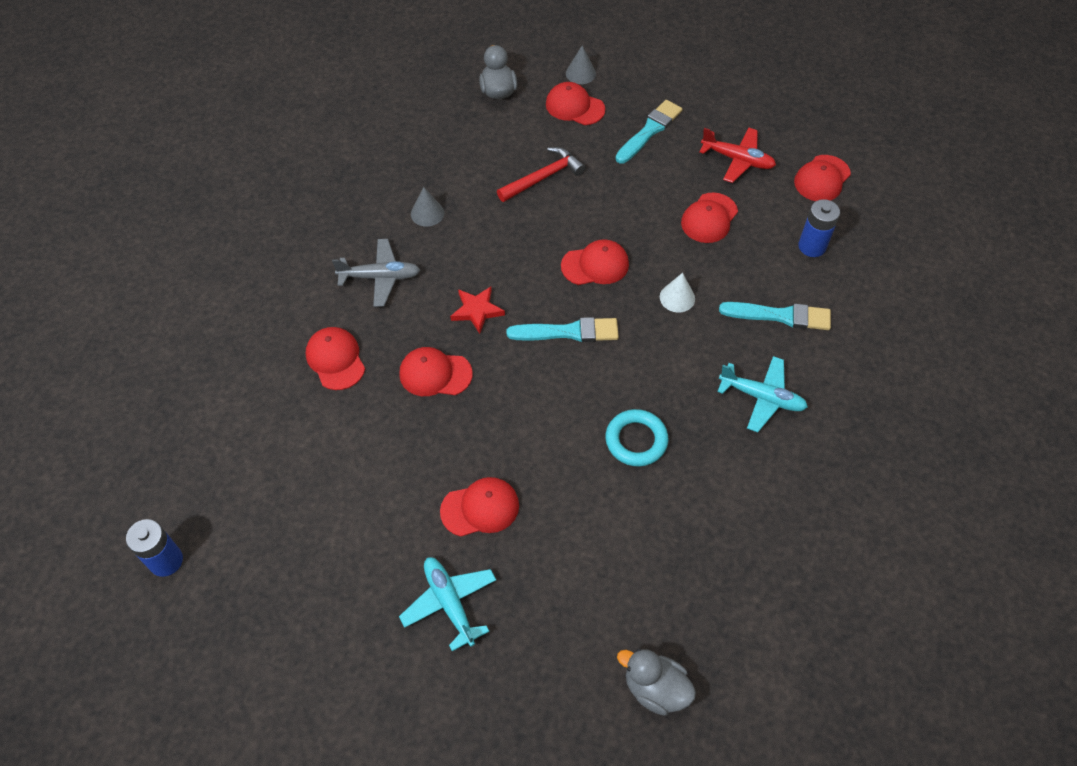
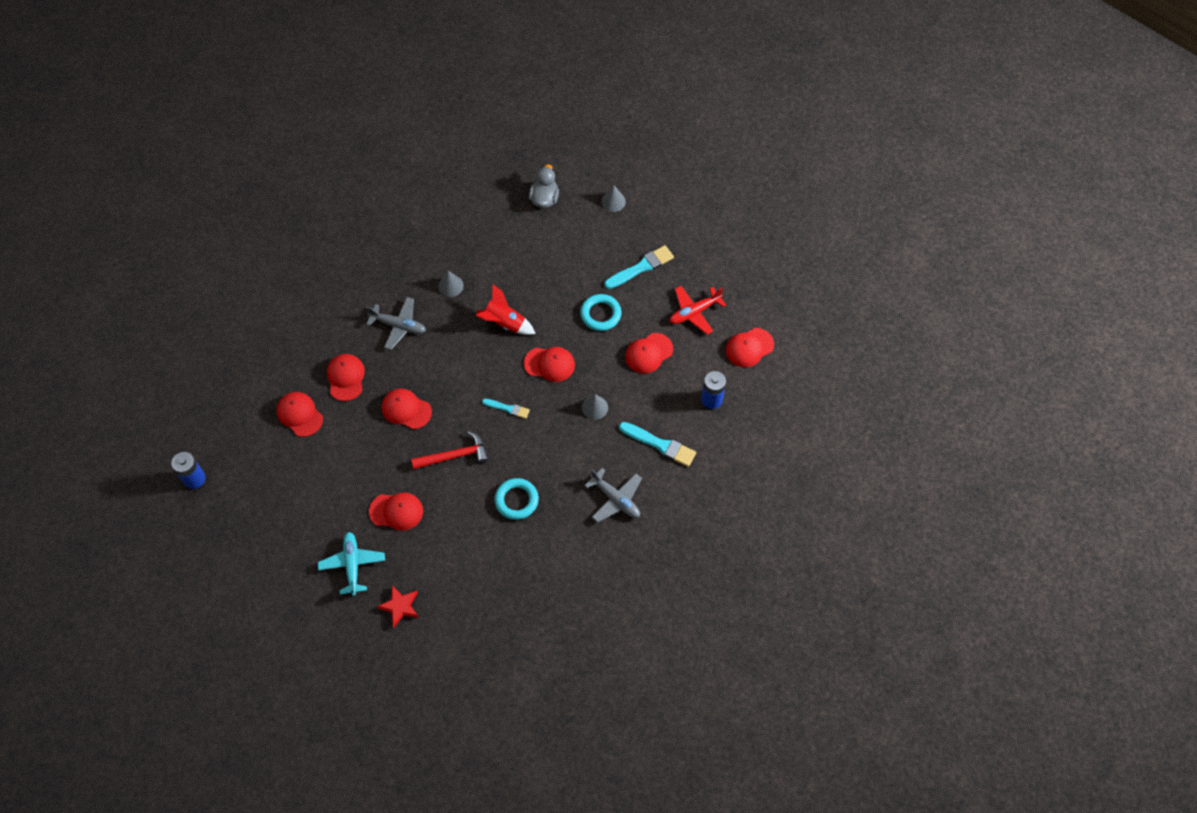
camera: 20 degrees right, 5 degrees up
red star [450,287,505,334] -> red star moved to [377,585,419,627]
red hammer [497,147,585,202] -> red hammer moved to [411,431,488,469]
turquoise brush [506,317,619,342] -> turquoise brush [482,399,530,419], size x0.60
red cap [546,82,605,125] -> red cap moved to [277,392,323,437]
grey duck [617,649,696,716] -> none
white cone [660,273,695,312] -> grey cone [582,394,608,420]
red plane [699,127,776,183] -> red plane turned 105 degrees clockwise [670,286,726,334]
turquoise plane [717,356,808,432] -> grey plane [584,468,642,523]
none -> red rocket [475,284,536,335]
none -> turquoise ring [580,294,622,331]

